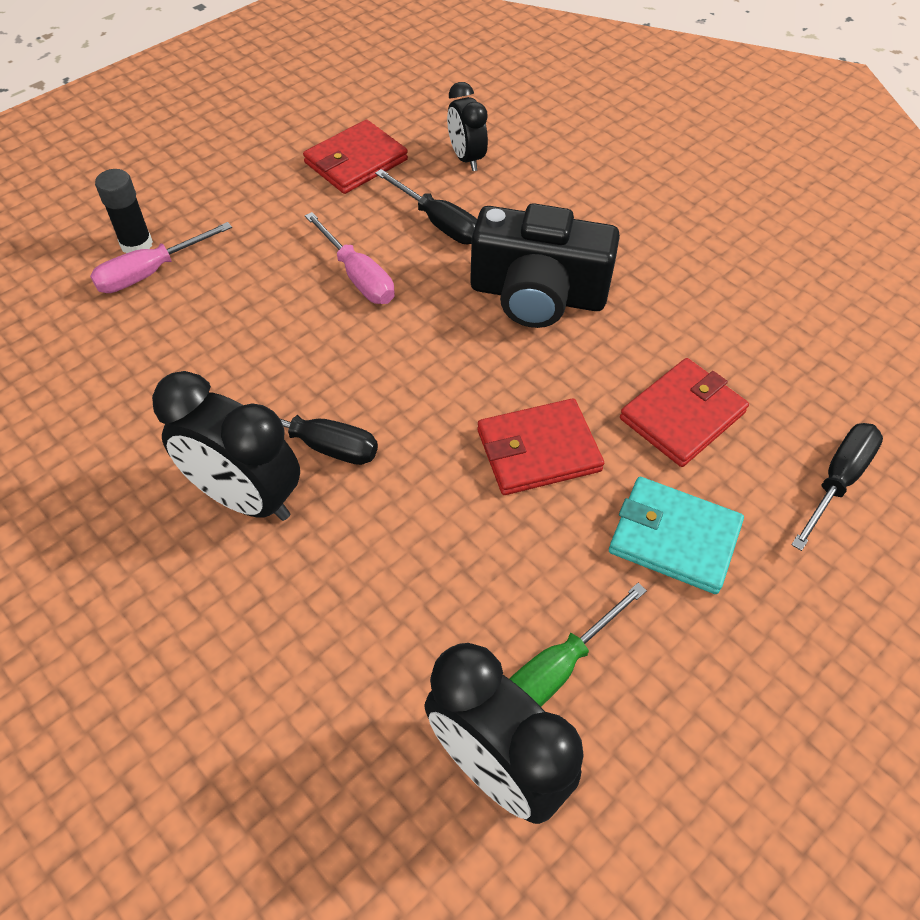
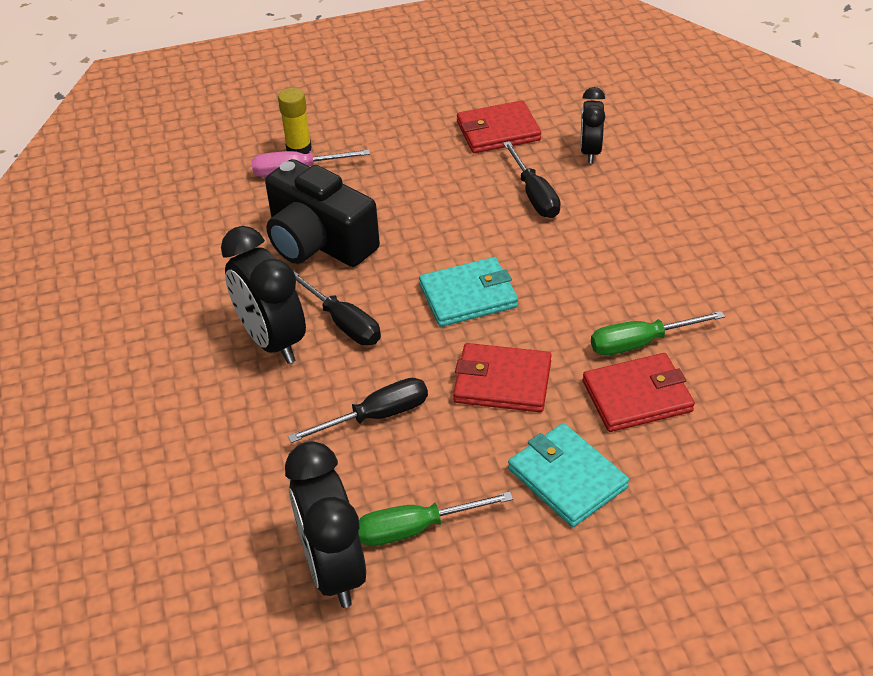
camera: 30 degrees right, 10 degrees down
black glue stick [95,169,153,253] -> yellow glue stick [278,88,312,154]
pink screwdriver [305,212,395,304] -> none
black camera [470,203,620,328] -> black camera moved to [265,159,380,267]
black screwdriver [791,423,883,551] -> black screwdriver moved to [288,378,428,443]
none -> turquoise wallet [419,257,518,327]
none -> green screwdriver [591,311,725,355]

